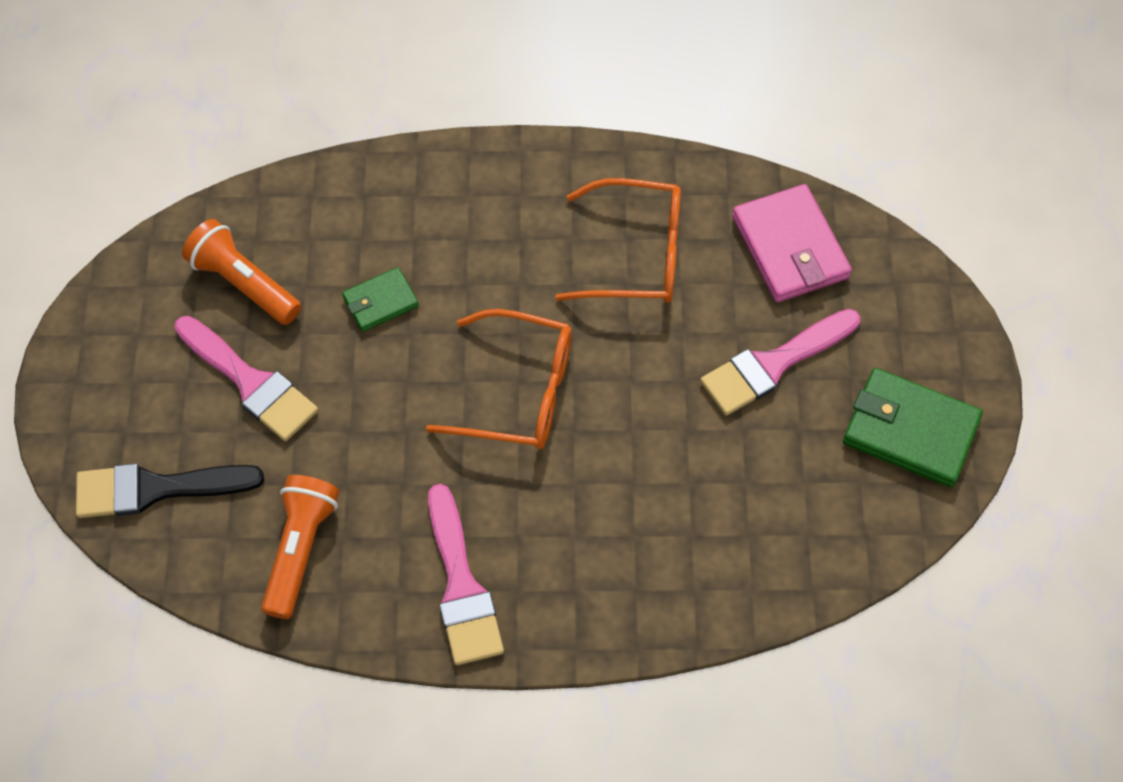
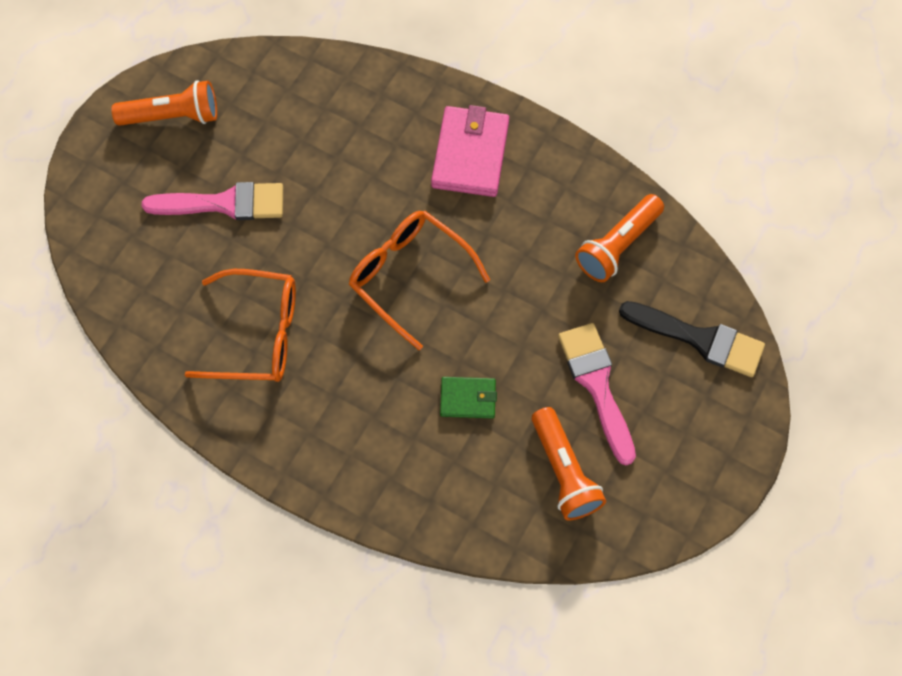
camera: 150 degrees left, 5 degrees up
pink brush [428,484,504,665] -> none
orange glasses [555,178,681,303] -> orange glasses turned 150 degrees clockwise [185,269,296,382]
pink wallet [732,184,852,302] -> pink wallet moved to [431,105,509,197]
green wallet [843,368,983,487] -> orange flashlight [111,80,217,126]

